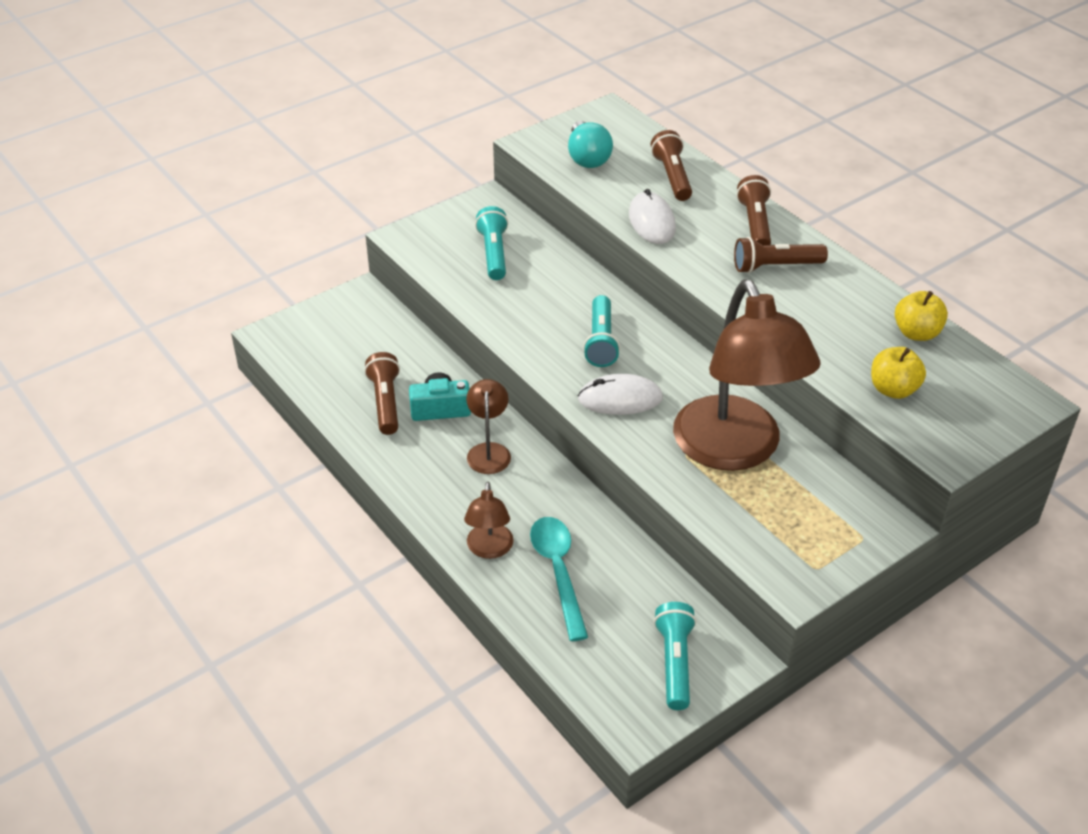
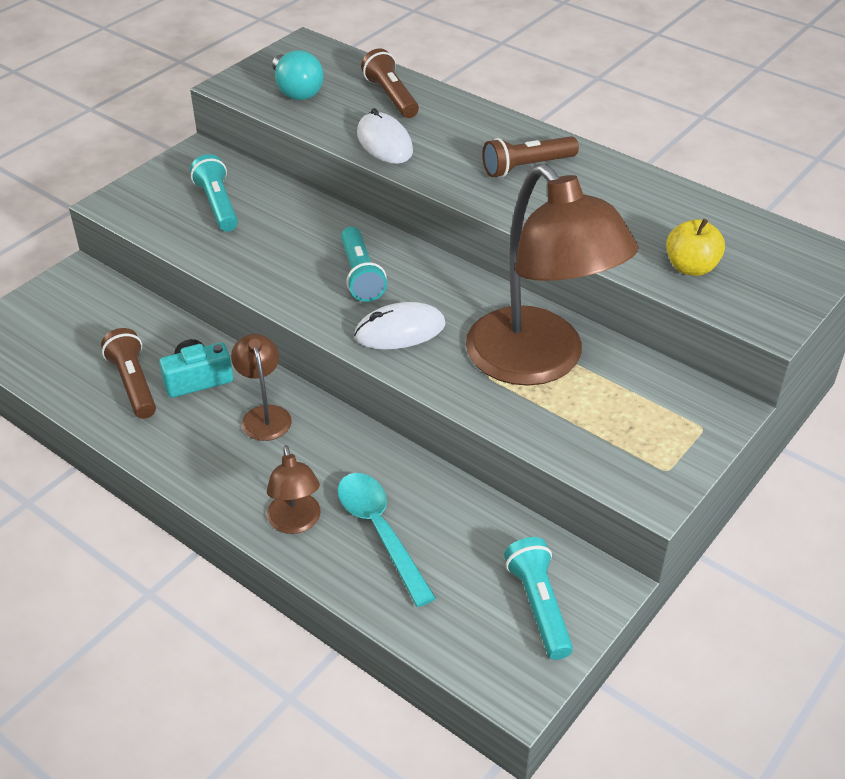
camera: 15 degrees left, 0 degrees up
brown flashlight [737,175,771,245] -> none
yellow apple [895,291,948,341] -> none

